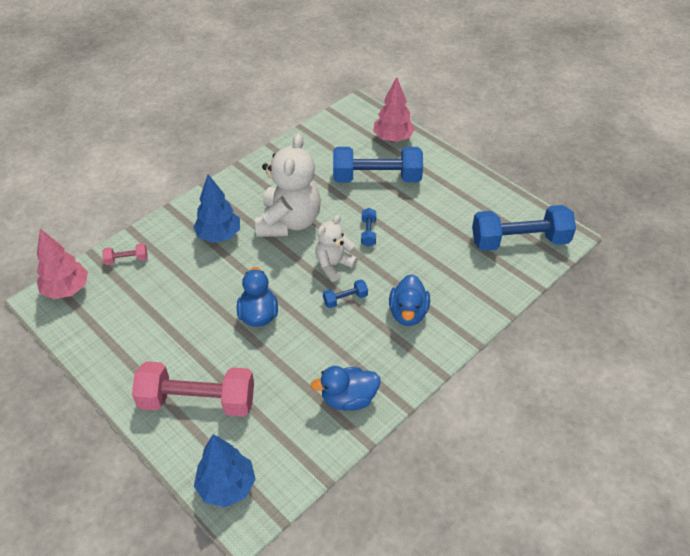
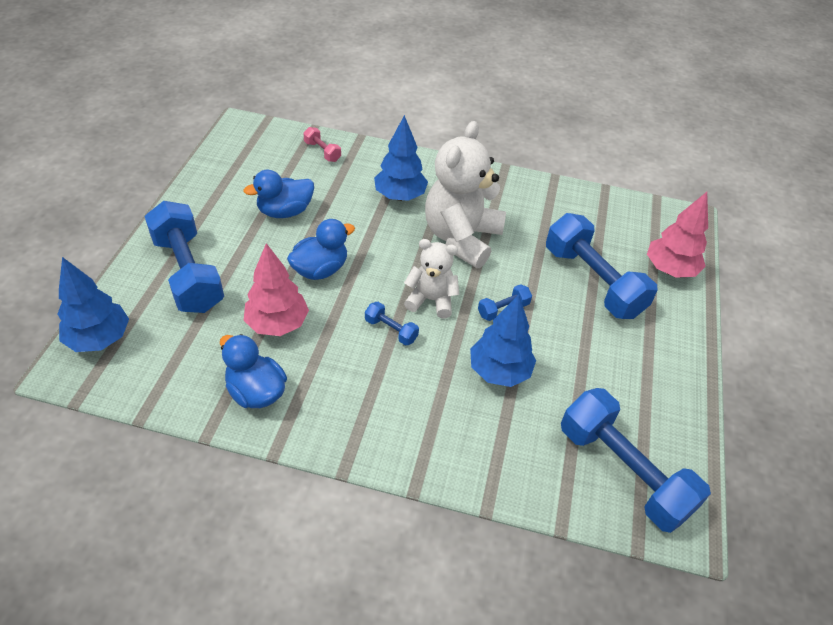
camera: 55 degrees right, 0 degrees up
pink tree [37,229,88,299] -> pink tree moved to [244,243,309,336]
pink dumbbell [132,361,254,417] -> blue dumbbell [145,201,224,313]
white teddy bear [255,134,321,237] -> white teddy bear turned 135 degrees clockwise [425,121,506,268]
blue duck [389,274,430,326] -> blue duck moved to [243,170,314,218]
none -> blue tree [470,294,536,387]

